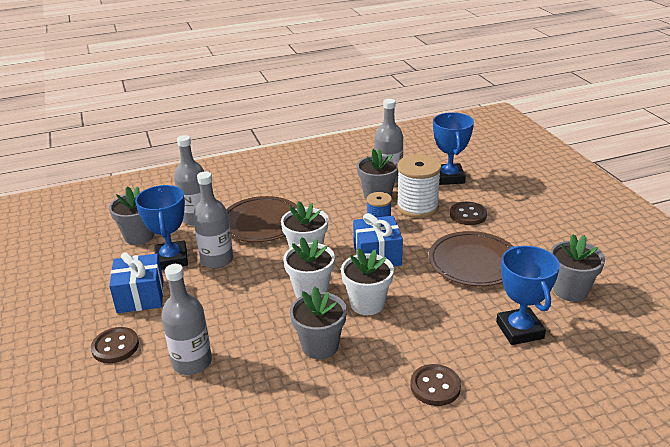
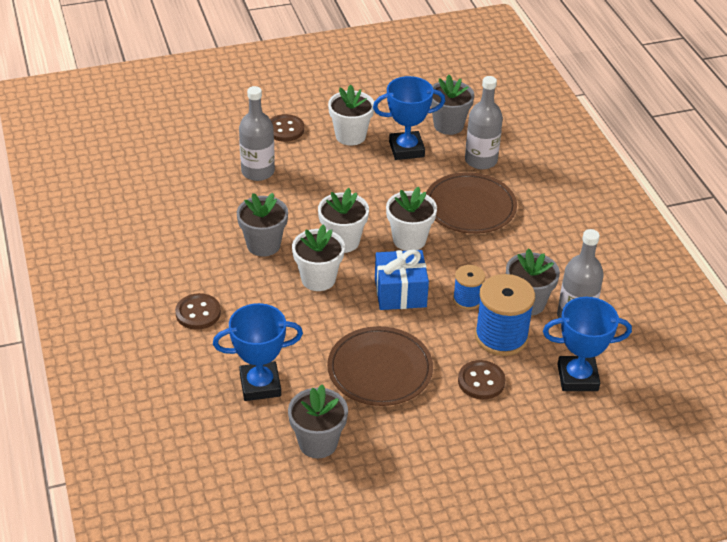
camera: 90 degrees right, 10 degrees up
blue gift [109,252,163,313] -> white flower pot [328,84,374,145]
grey bottle [193,172,234,269] -> none
white spool [397,154,441,218] -> blue spool [475,274,535,356]

